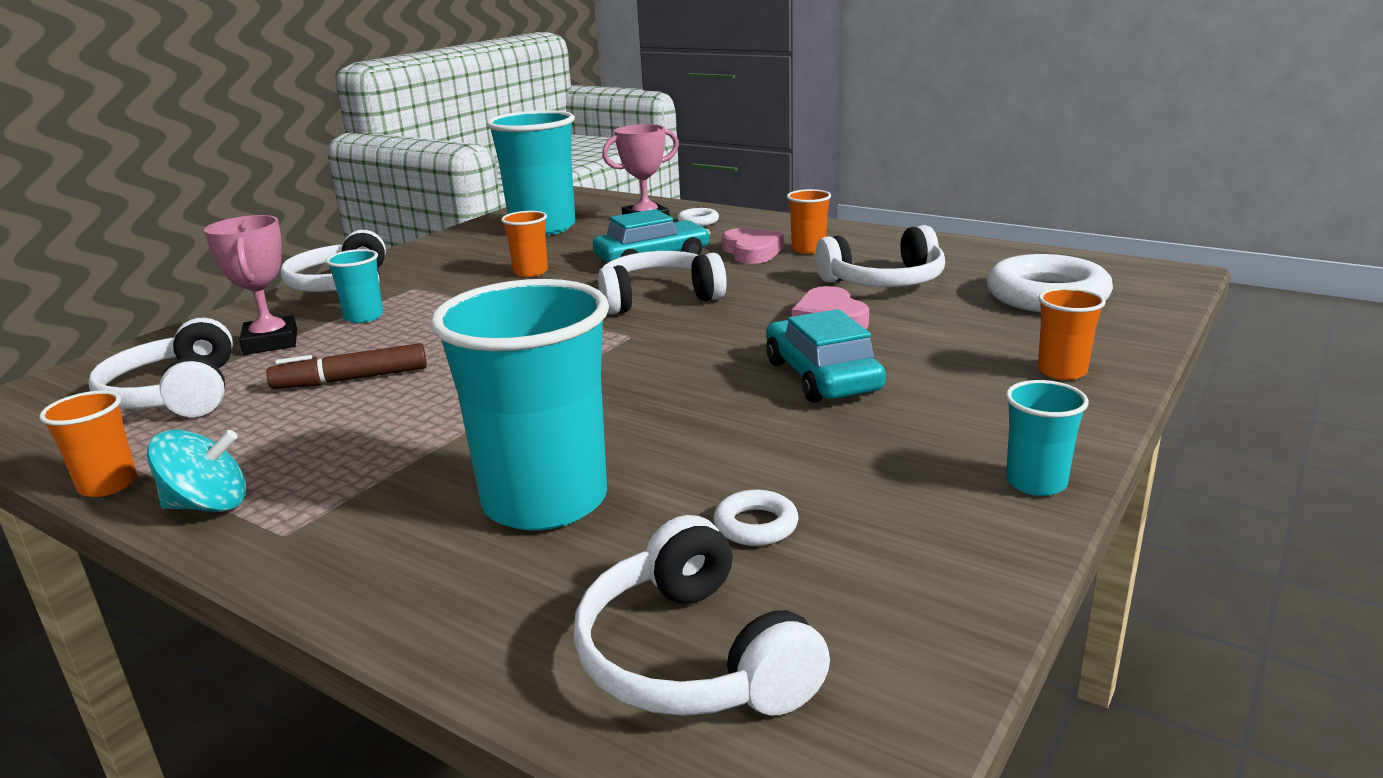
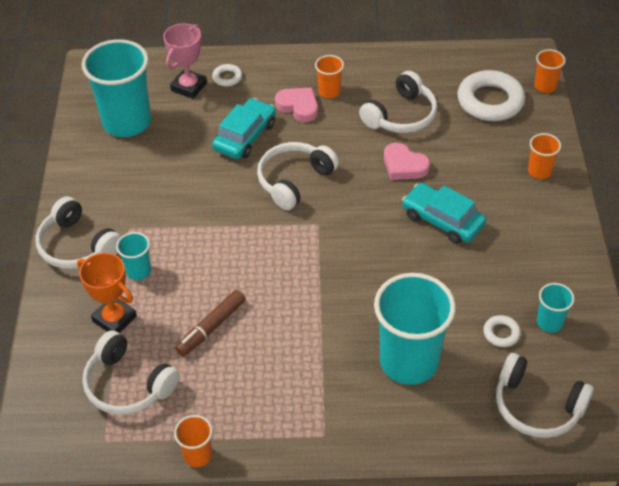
camera: 35 degrees left, 25 degrees up
turquoise spinning top [147,429,246,512] -> none
pink trophy [204,215,297,355] -> orange trophy [77,253,137,333]
orange cup [501,211,548,277] -> orange cup moved to [534,49,566,93]
turquoise cup [1006,380,1089,496] -> turquoise cup moved to [537,283,575,333]

